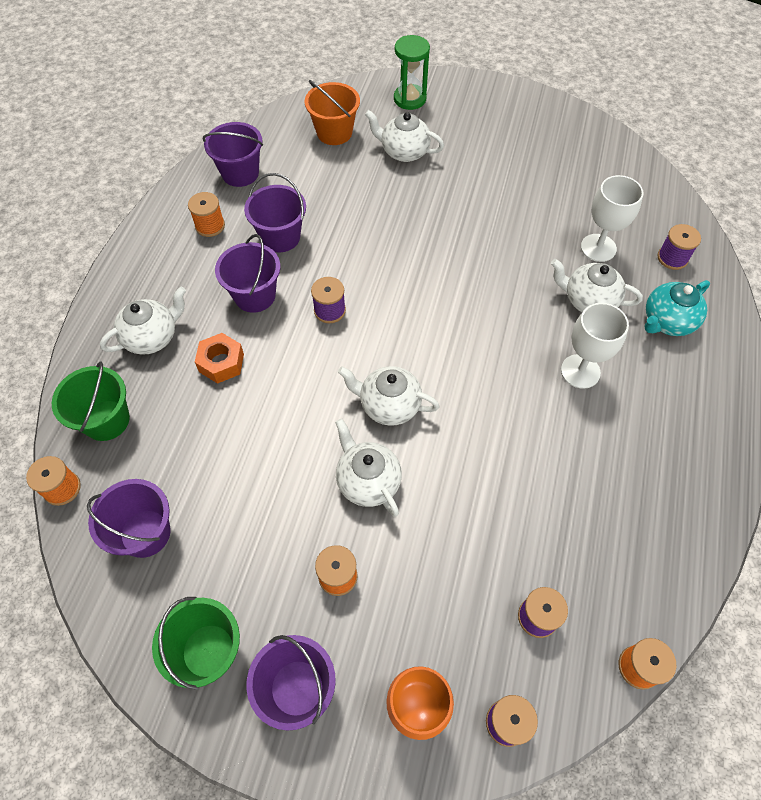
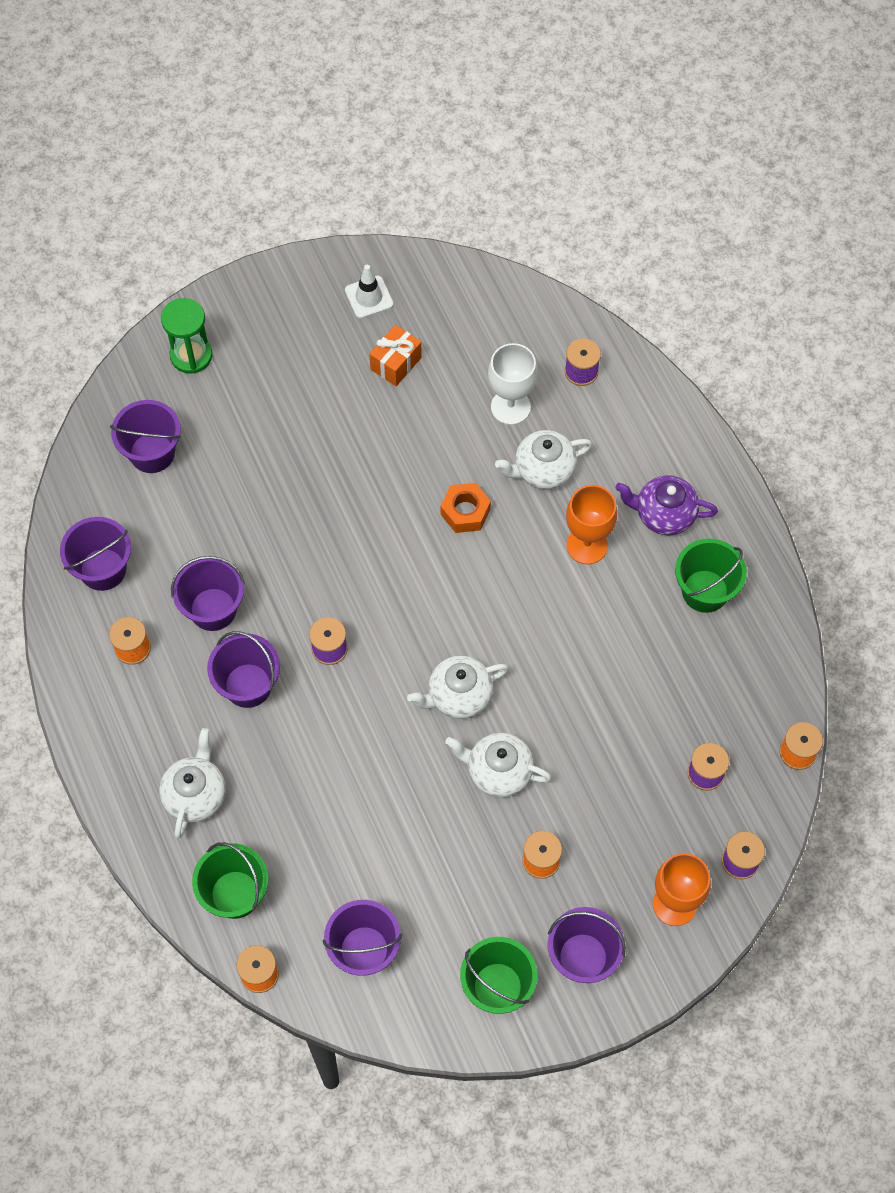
camera: 40 degrees left, 5 degrees up
orange nut [195,333,244,384] -> orange nut moved to [441,483,491,533]
orange bucket [305,80,360,145] -> purple bucket [110,400,181,473]
white teapot [365,110,444,162] -> none
white goblet [561,303,629,389] -> orange goblet [566,485,617,564]
turquoise teapot [644,280,710,336] -> none
none -> white traffic cone [345,265,393,319]
none -> orange gift [369,325,422,386]
none -> purple teapot [615,475,718,535]
none -> green bucket [675,538,747,613]

